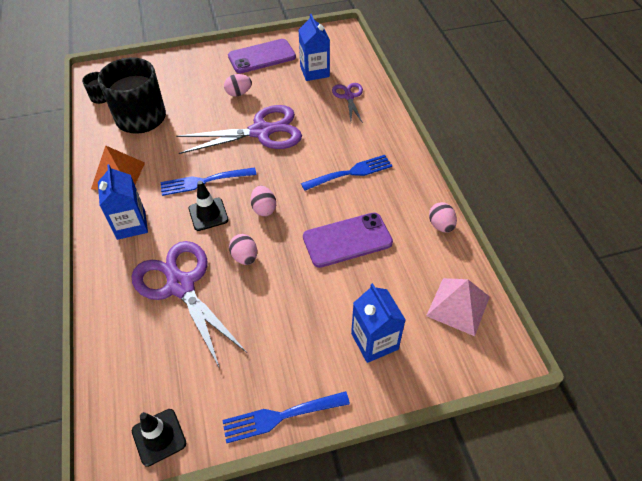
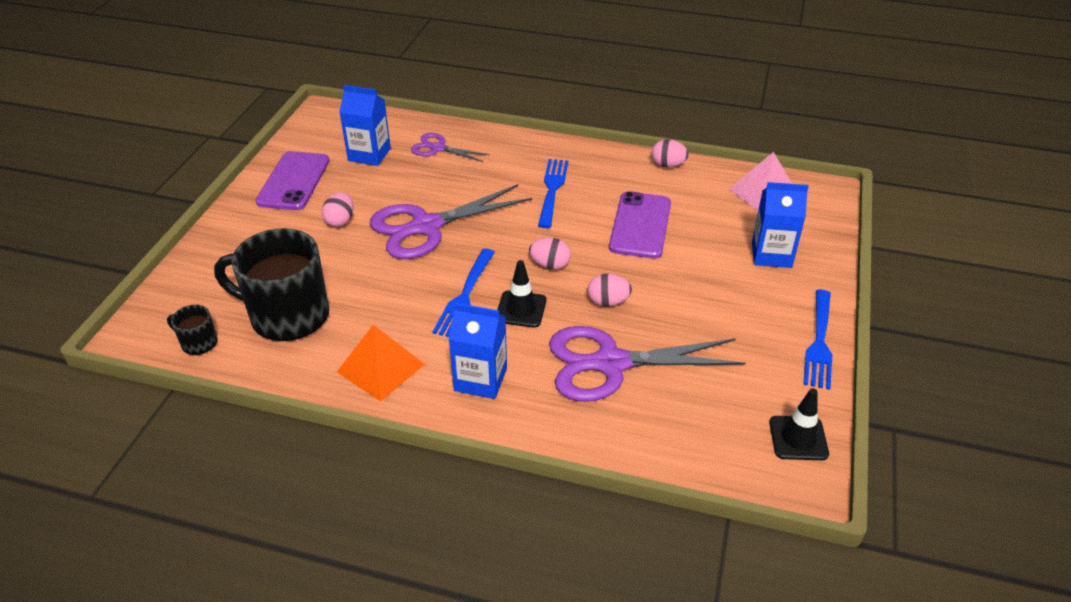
camera: 60 degrees left, 10 degrees down
purple scissors [176,105,302,154] -> purple scissors turned 135 degrees counterclockwise [370,184,532,259]

